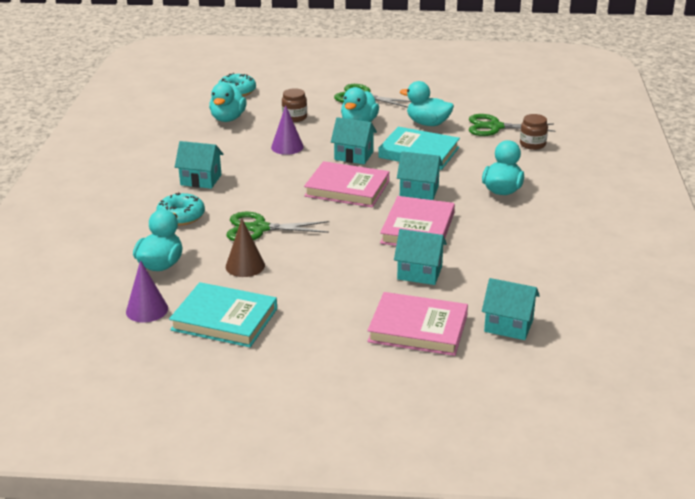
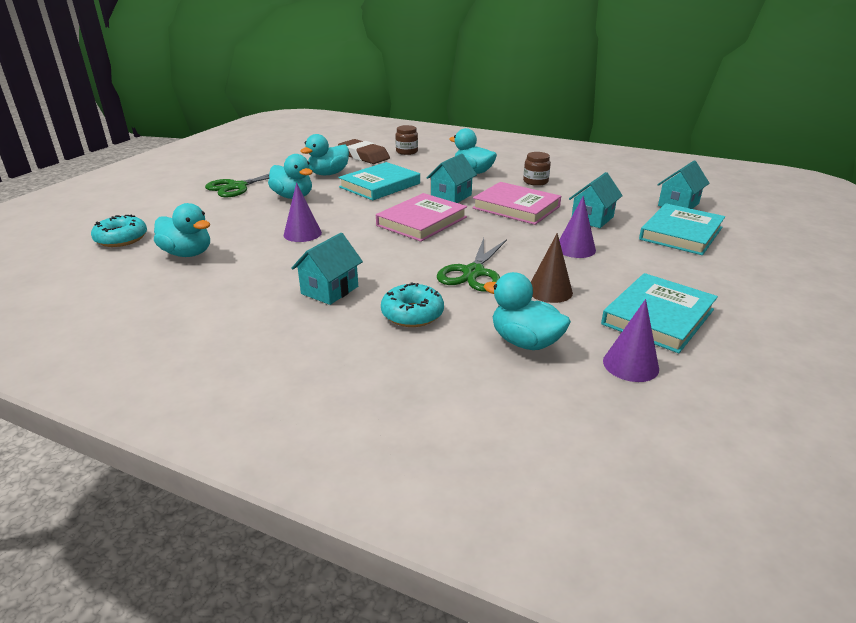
camera: 70 degrees left, 0 degrees up
brown jar [282,88,307,122] -> brown jar moved to [523,152,551,186]
turquoise house [331,117,377,164] -> none
pink book [367,292,468,356] -> turquoise book [639,203,725,255]
green scissors [469,114,555,136] -> brown eraser [338,139,390,164]
none -> purple cone [559,196,596,258]

